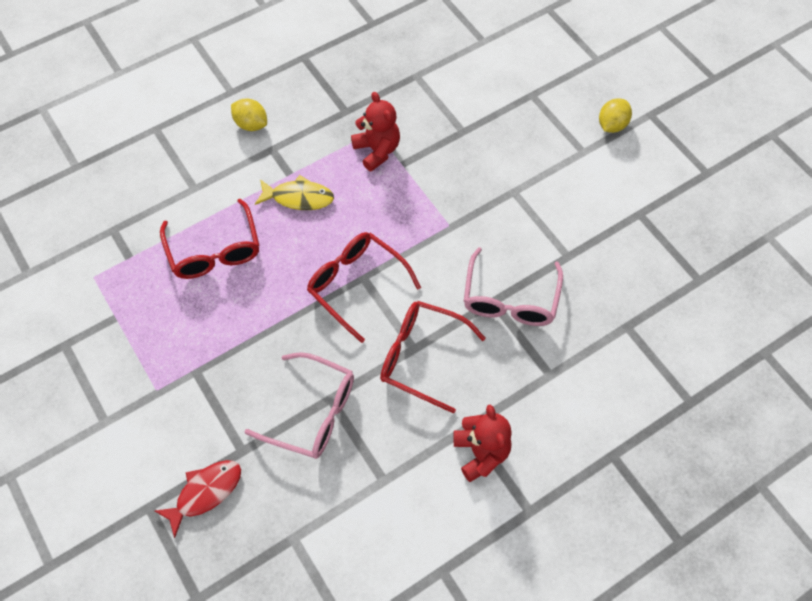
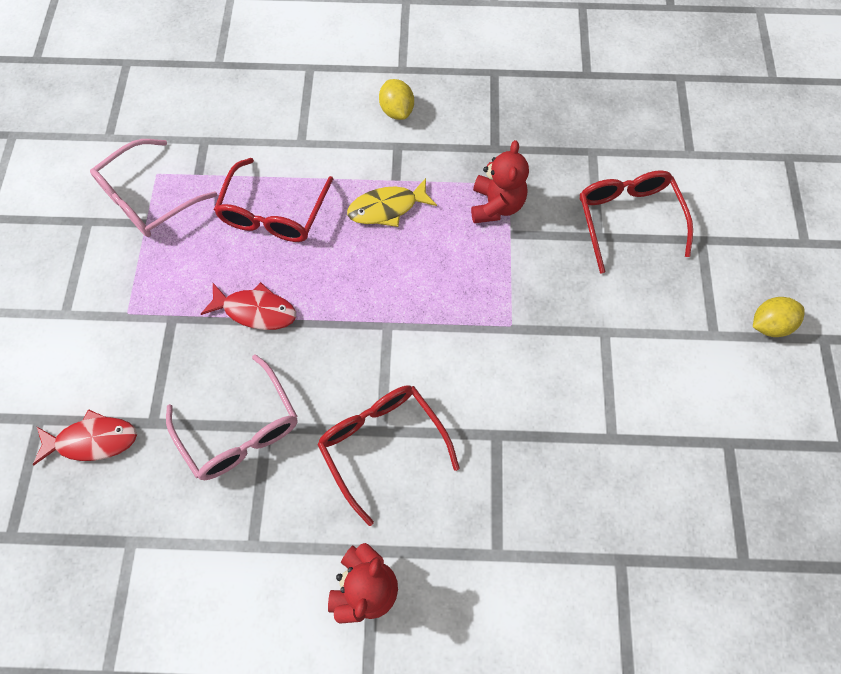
camera: 35 degrees right, 5 degrees up
yellow fish [255,175,334,210] -> yellow fish turned 120 degrees clockwise [347,178,437,227]
red glasses [307,232,421,343] -> red glasses moved to [580,170,693,273]
pink glasses [464,247,563,326] -> pink glasses moved to [90,139,217,237]
none -> red fish [201,282,296,330]

